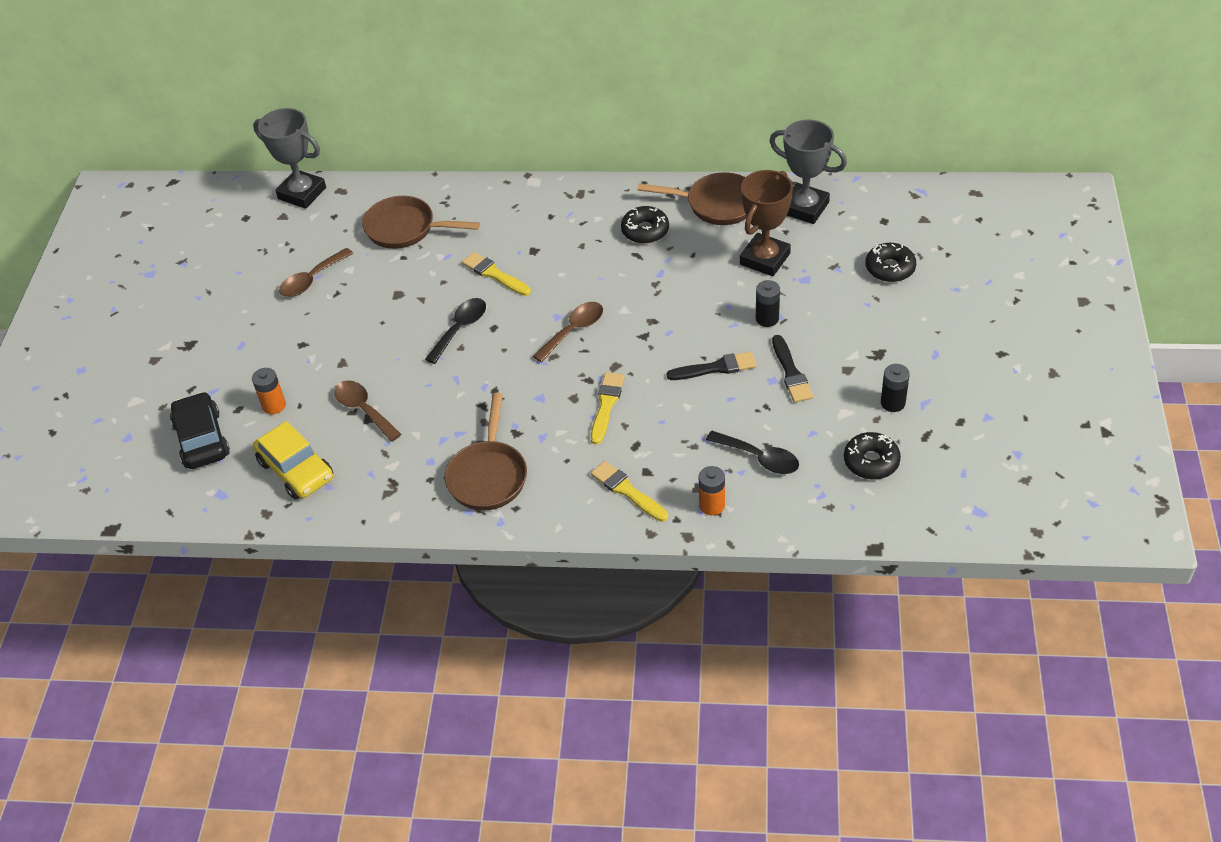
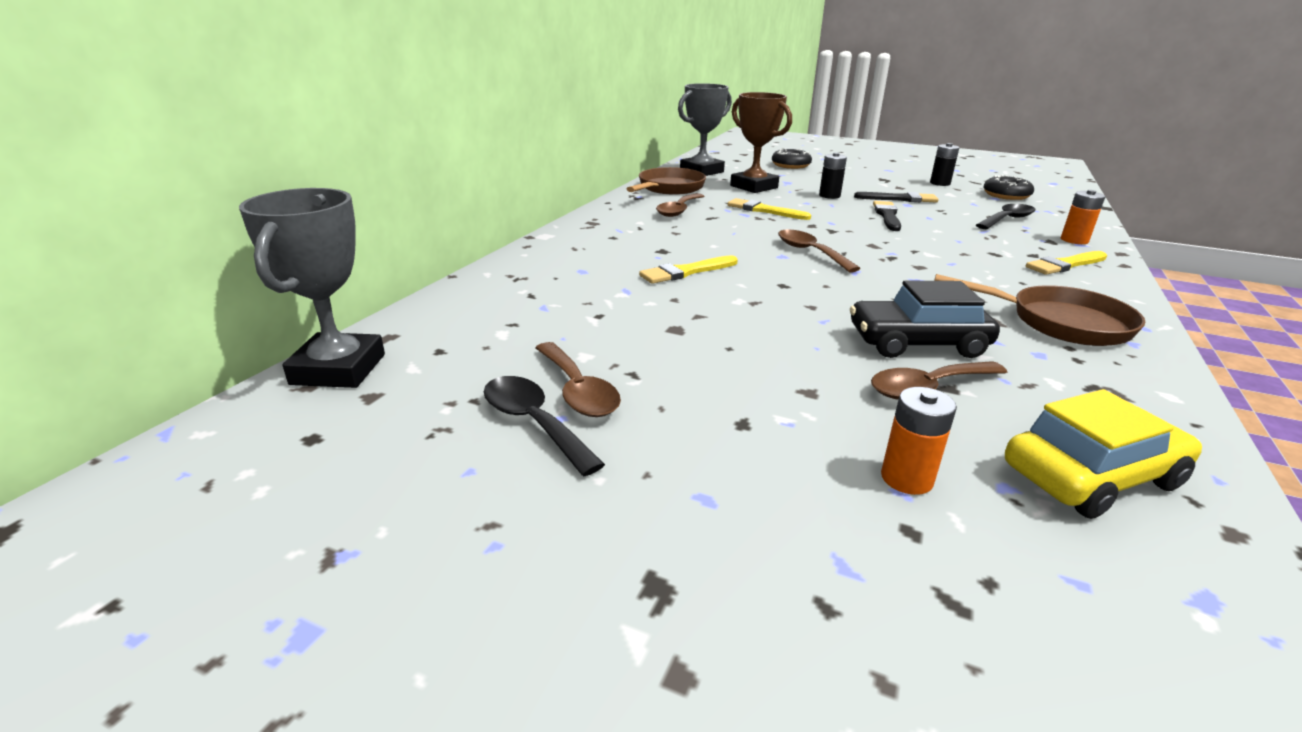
camera: 75 degrees left, 20 degrees down
black car [170,392,230,469] -> black car moved to [850,281,1000,358]
grey trophy [253,108,326,209] -> grey trophy turned 45 degrees counterclockwise [239,188,385,388]
brown pan [362,196,480,249] -> none
black spoon [425,298,486,364] -> black spoon moved to [484,376,605,476]
yellow brush [591,372,625,444] -> yellow brush moved to [727,198,811,220]
black donut [621,206,669,244] -> brown spoon [656,193,704,217]

